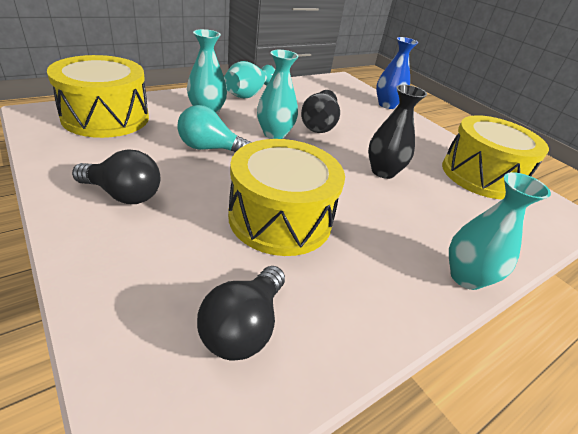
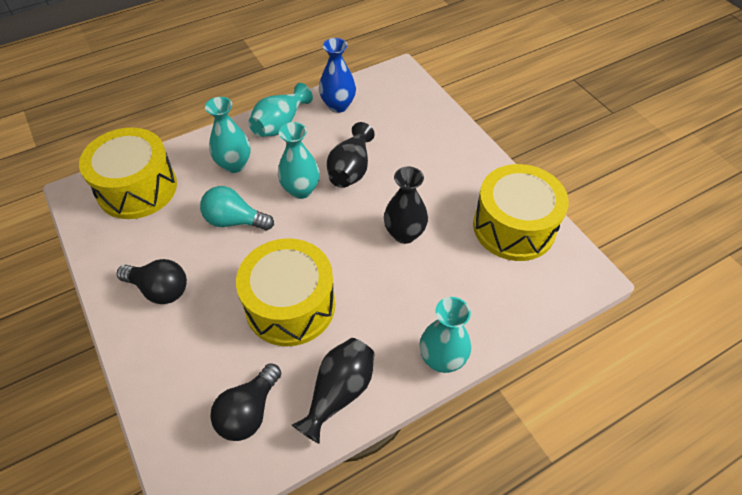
camera: 10 degrees right, 15 degrees up
blue vase [376,37,418,109] -> blue vase moved to [319,38,356,113]
none -> black vase [292,338,375,444]

